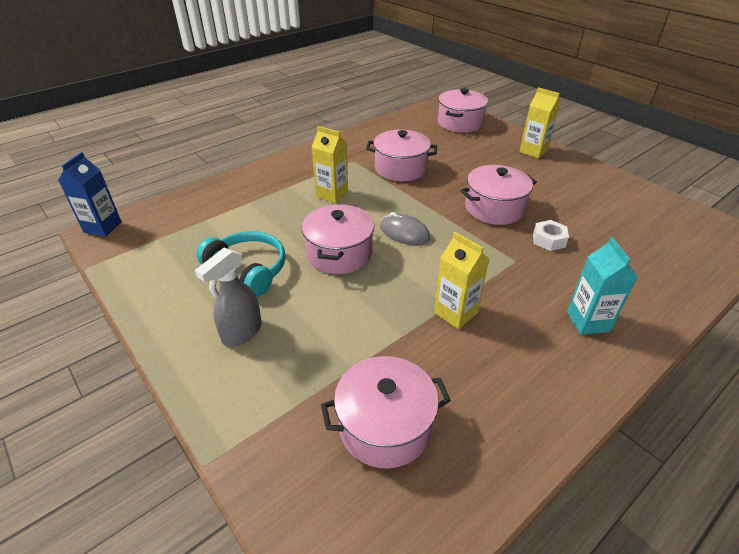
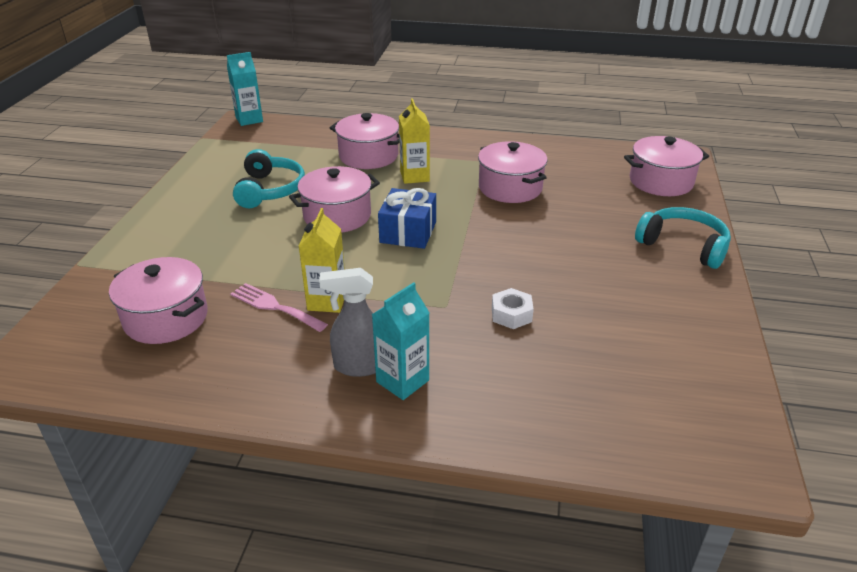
camera: 50 degrees right, 5 degrees down
blue carton [58,152,122,237] -> turquoise carton [227,52,263,126]
grey spray bottle [195,248,262,347] -> grey spray bottle moved to [319,268,376,377]
grey mouse [380,212,430,245] -> blue gift [378,188,436,249]
pink pot [460,165,537,225] -> pink pot moved to [330,113,400,169]
yellow carton [520,87,560,158] -> turquoise headphones [635,207,731,269]
none -> pink fork [230,283,328,332]

